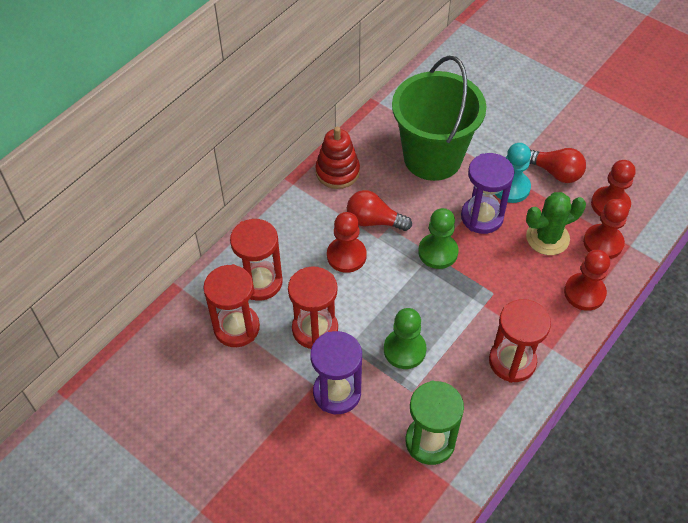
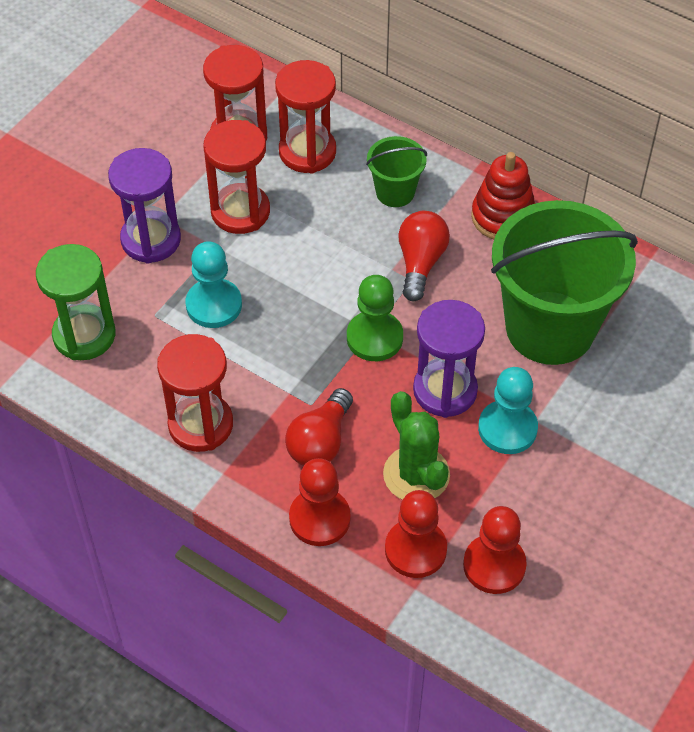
camera: 85 degrees right, 0 degrees up
red pawn [327,212,366,273] -> none
green pawn [384,308,426,369] -> turquoise pawn [186,241,242,328]
red light bulb [530,148,586,183] -> red light bulb moved to [285,388,353,466]
none -> green bucket [366,136,427,207]

